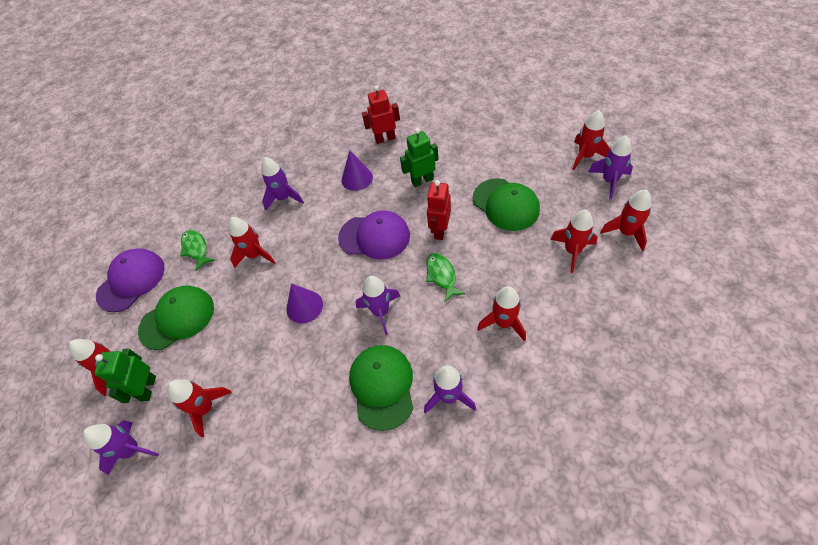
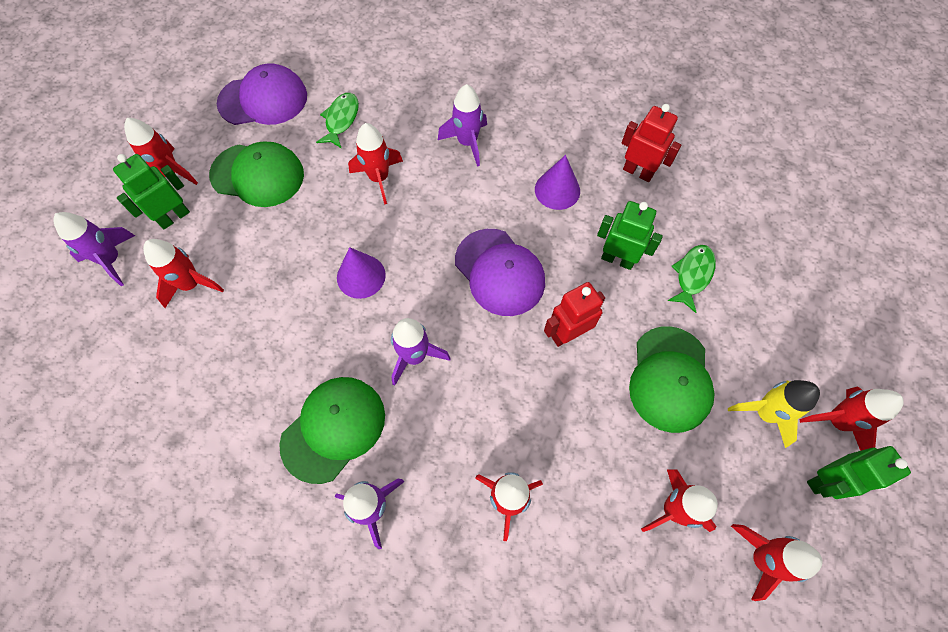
camera: 40 degrees right, 10 degrees up
green fish [426,253,465,303] -> green fish moved to [668,245,716,313]
purple rocket [588,136,633,199] -> green robot [807,446,911,499]
none -> yellow rocket [728,380,820,448]

